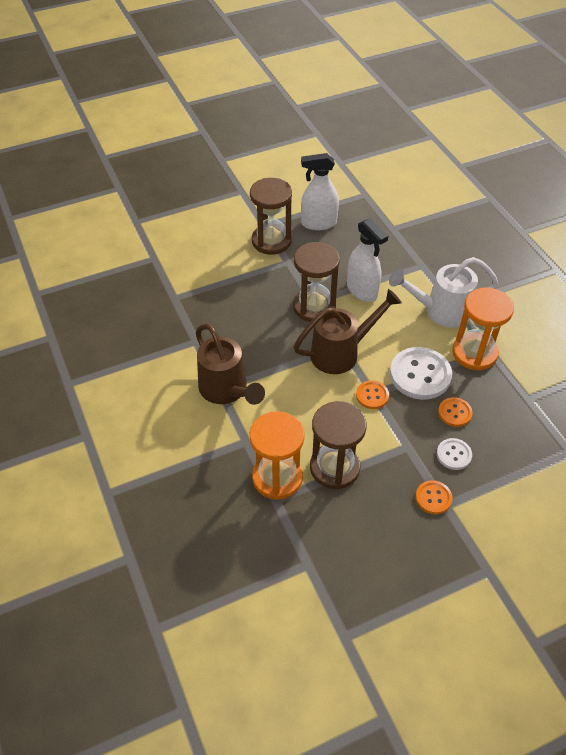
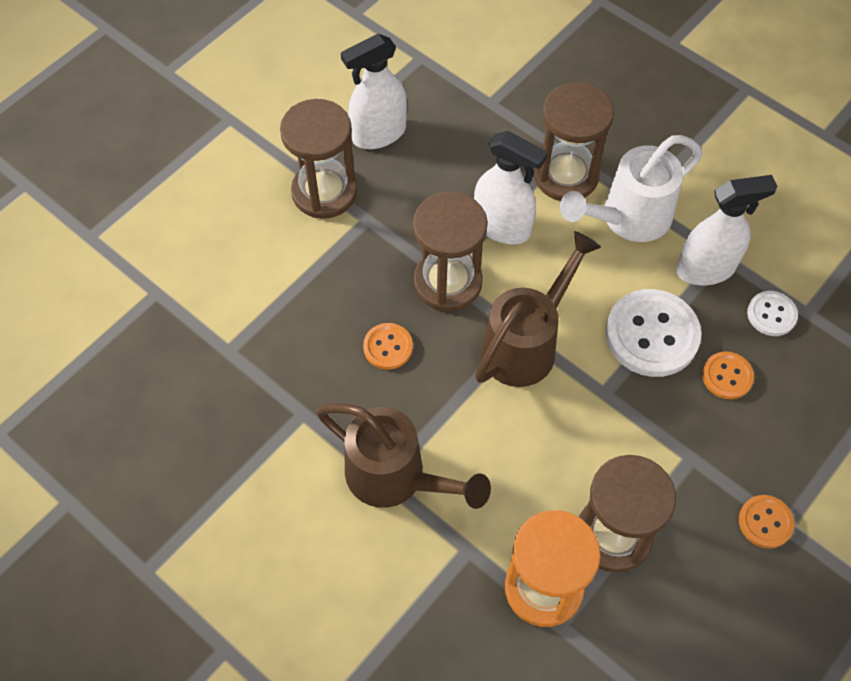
camera: 25 degrees left, 10 degrees up
orange button [356,380,389,409] -> orange button moved to [363,323,413,370]
white button [437,438,472,470] -> white button moved to [747,291,798,336]
orange hourglass [452,287,514,371] -> white spray bottle [676,175,778,285]
none -> brown hourglass [534,82,614,201]

